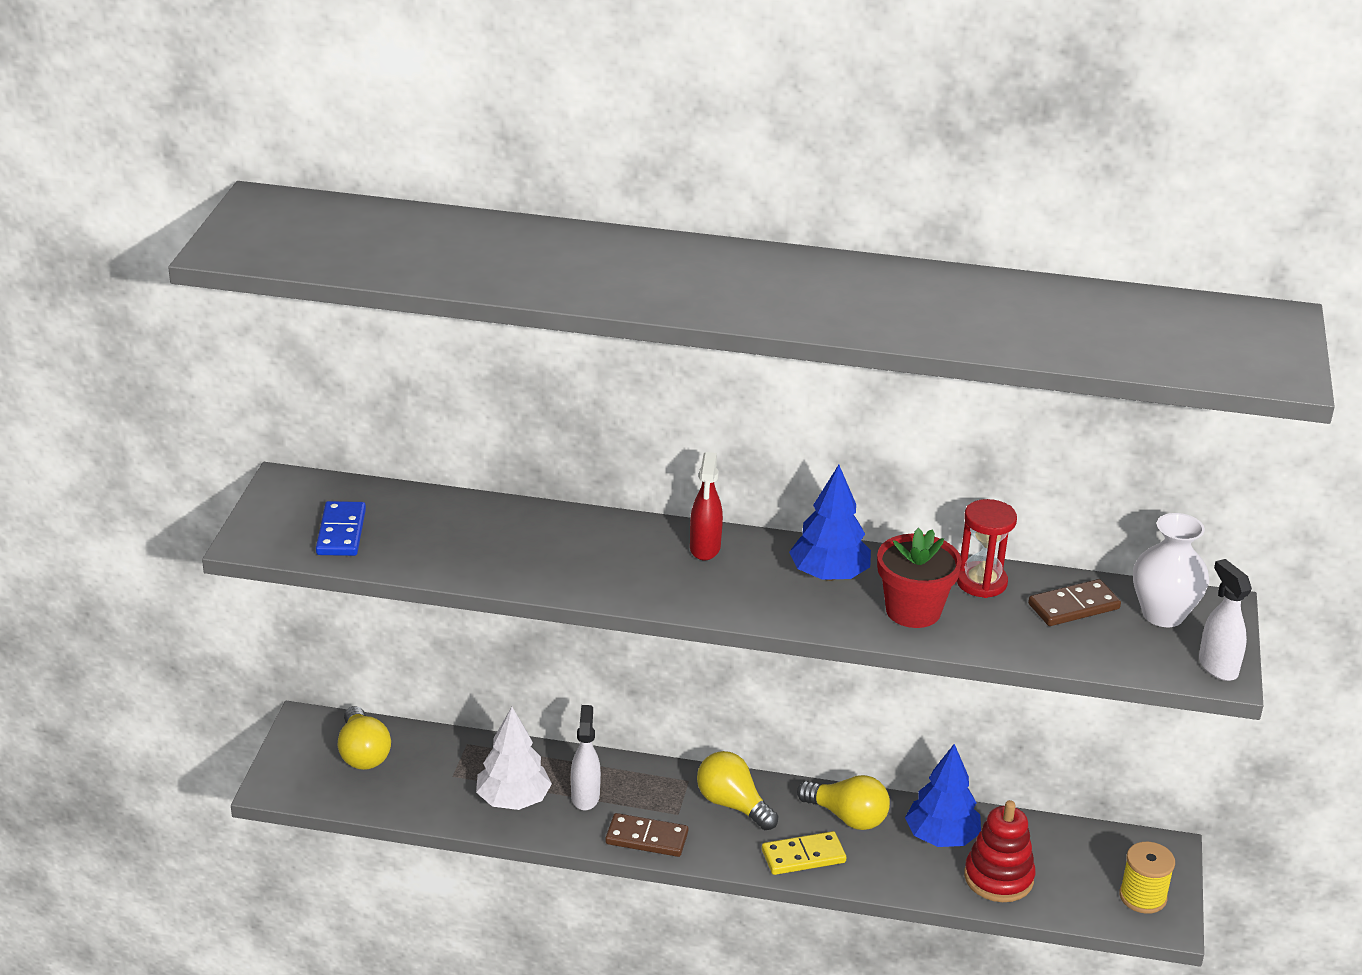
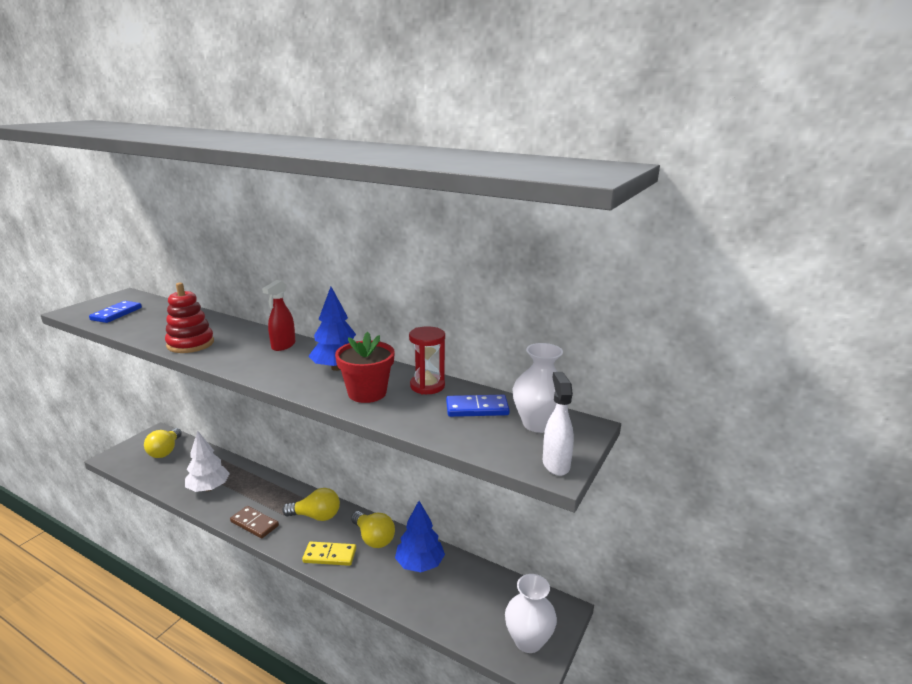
camera: 20 degrees right, 10 degrees down
white spray bottle [571,705,601,811] -> none
yellow light bulb [697,751,778,830] -> yellow light bulb turned 120 degrees clockwise [282,488,340,521]
red stacking toy [964,800,1036,902] -> red stacking toy moved to [165,283,214,353]
brown domino [1028,579,1121,626] -> blue domino [446,395,510,417]
yellow spool [1119,842,1175,914] -> white vase [505,574,557,653]

